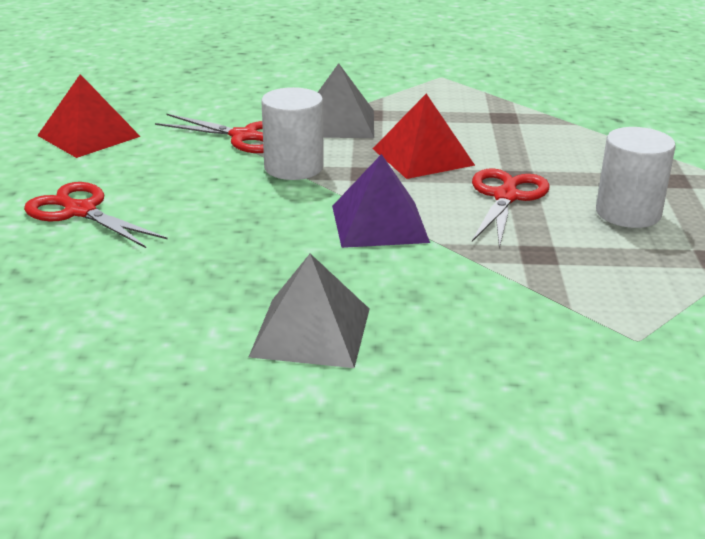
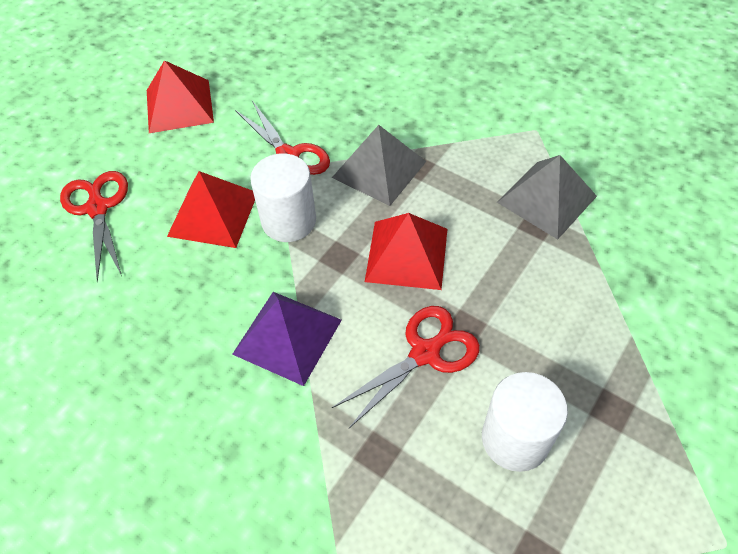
camera: 35 degrees right, 25 degrees up
grey pyramid [249,254,370,368] -> grey pyramid moved to [497,155,597,240]
none -> red pyramid [167,171,255,248]

